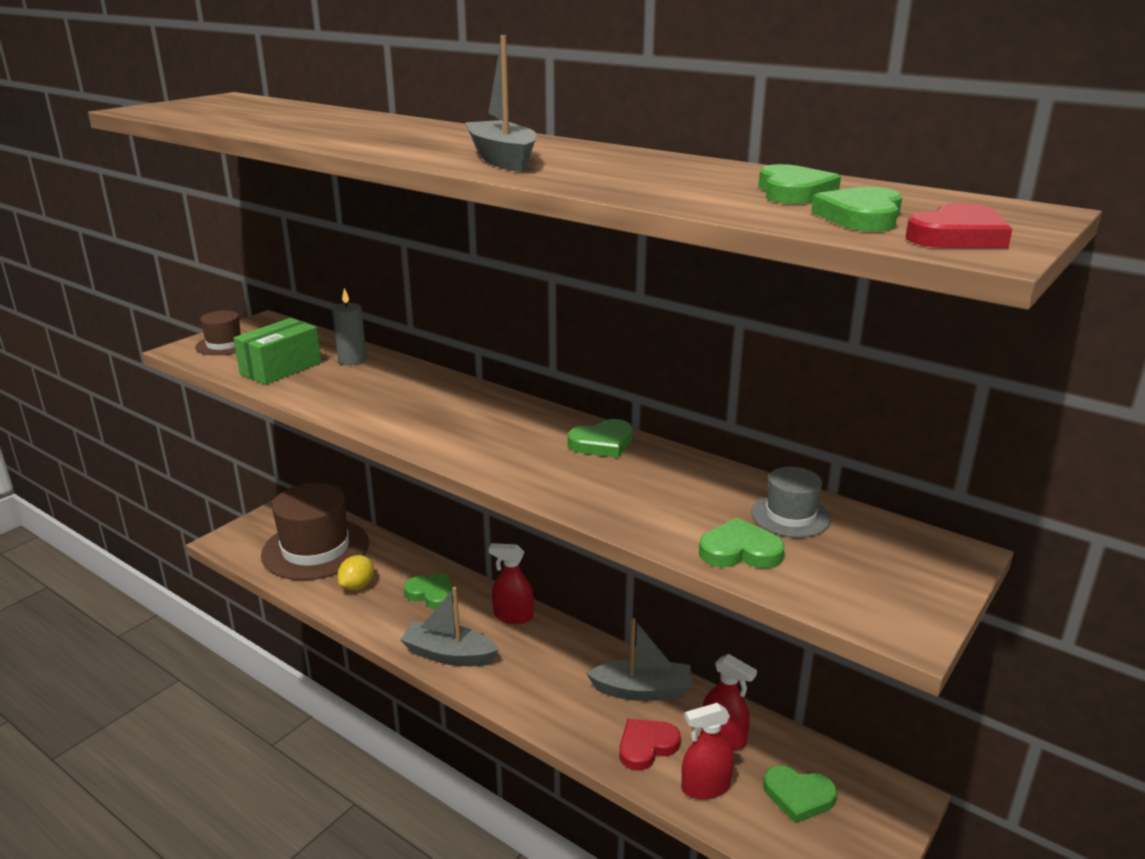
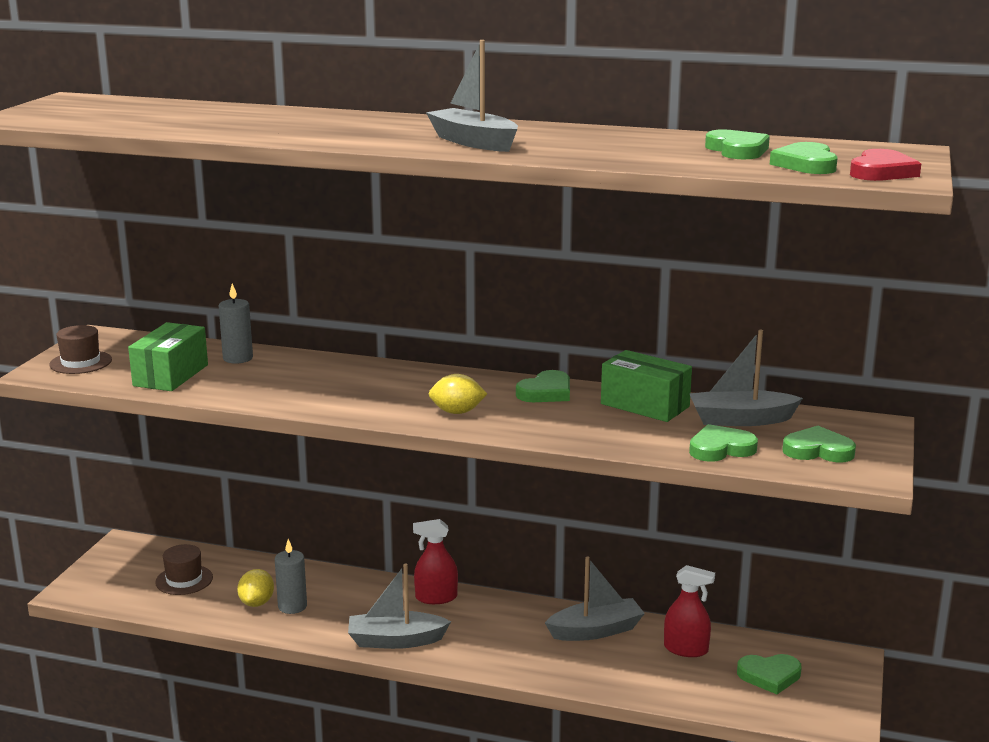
camera: 20 degrees left, 5 degrees down
brown hat [261,483,369,580] -> brown hat [155,544,213,595], size x0.48
green heart [404,573,454,609] -> green heart moved to [782,426,856,463]
red heart [619,719,681,770] -> none
red spray bottle [681,703,734,799] -> none
grey hat [751,467,831,537] -> grey boat [689,330,803,426]
none -> grey candle [275,539,307,614]
none -> yellow lemon [429,374,487,414]
none -> green box [601,350,692,422]

